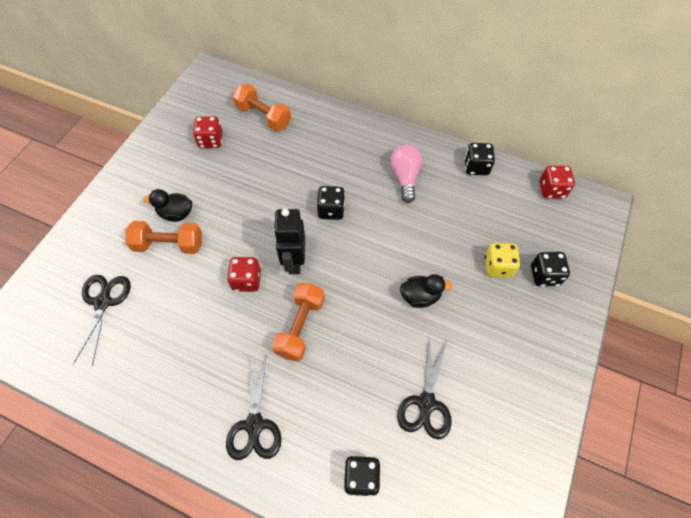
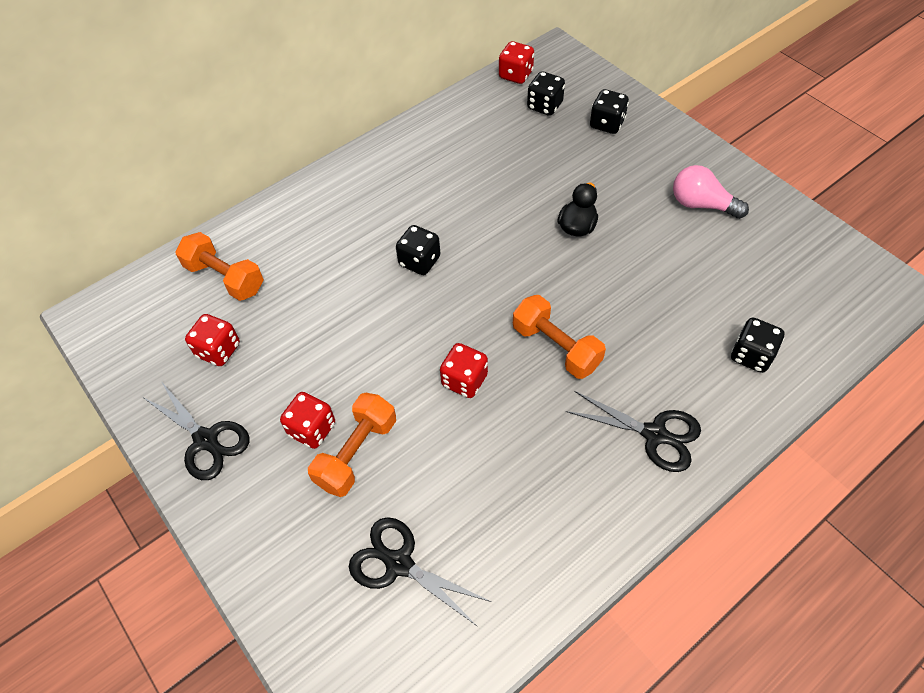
camera: 60 degrees left, 5 degrees down
black duck [143,189,192,222] -> red dice [280,392,335,449]
orange dumbbell [233,84,291,131] -> orange dumbbell turned 60 degrees clockwise [175,232,264,301]
black robot [273,209,305,274] -> none
pink light bulb [390,145,422,203] -> pink light bulb moved to [673,165,749,219]
black scissors [397,338,452,440] -> black scissors moved to [144,381,249,480]
black dice [464,143,495,175] -> black dice moved to [527,71,565,116]
yellow dice [485,243,520,278] -> none

